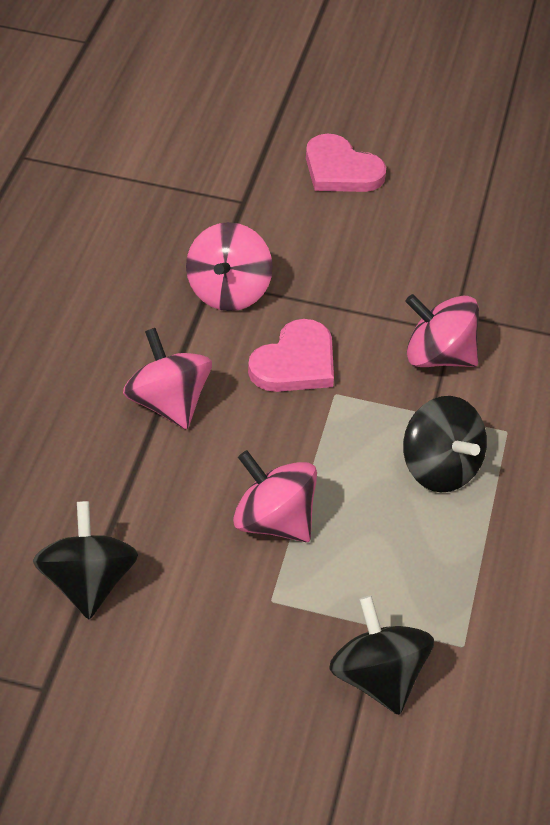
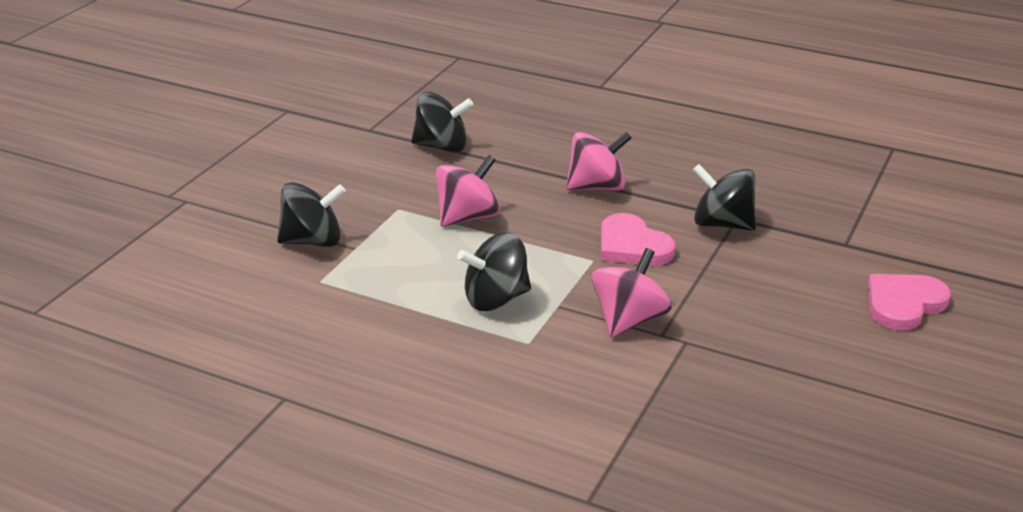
camera: 105 degrees right, 15 degrees down
pink spinning top [186,222,273,311] -> black spinning top [693,164,756,231]

